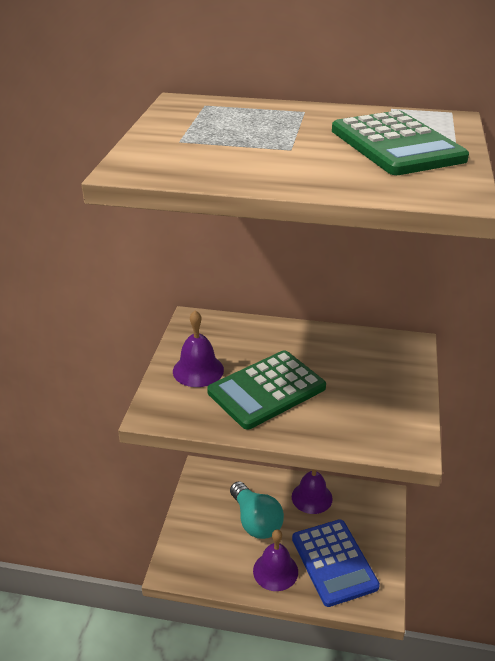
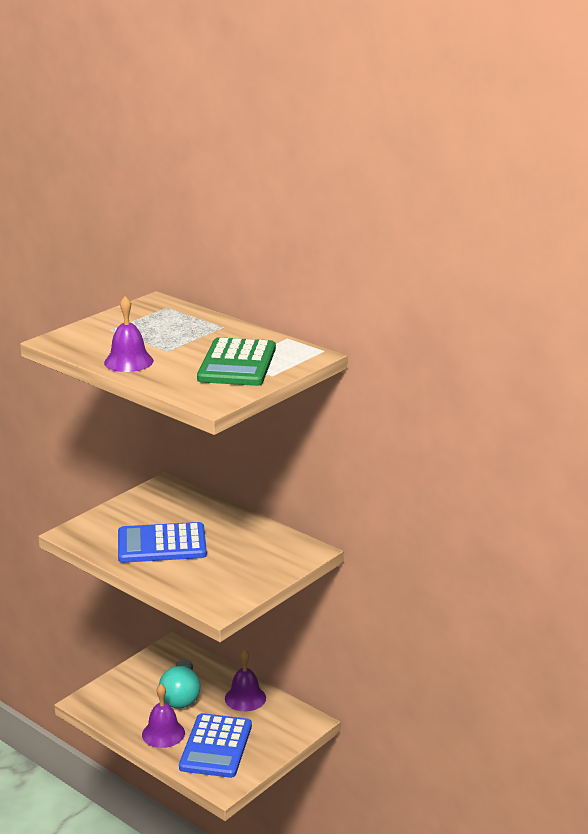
camera: 30 degrees right, 10 degrees down
purple bell [173,310,224,387] -> purple bell moved to [104,296,154,372]
green calculator [207,350,326,429] -> blue calculator [118,522,207,563]

